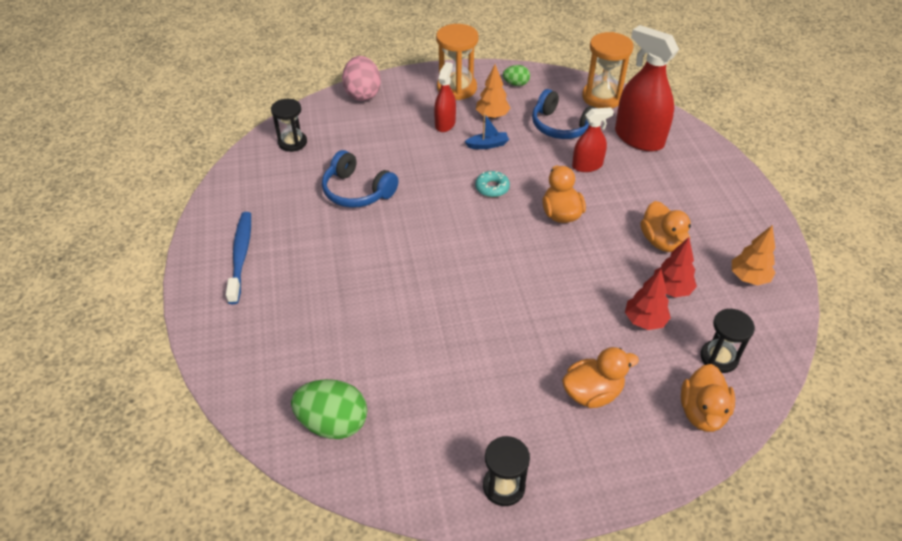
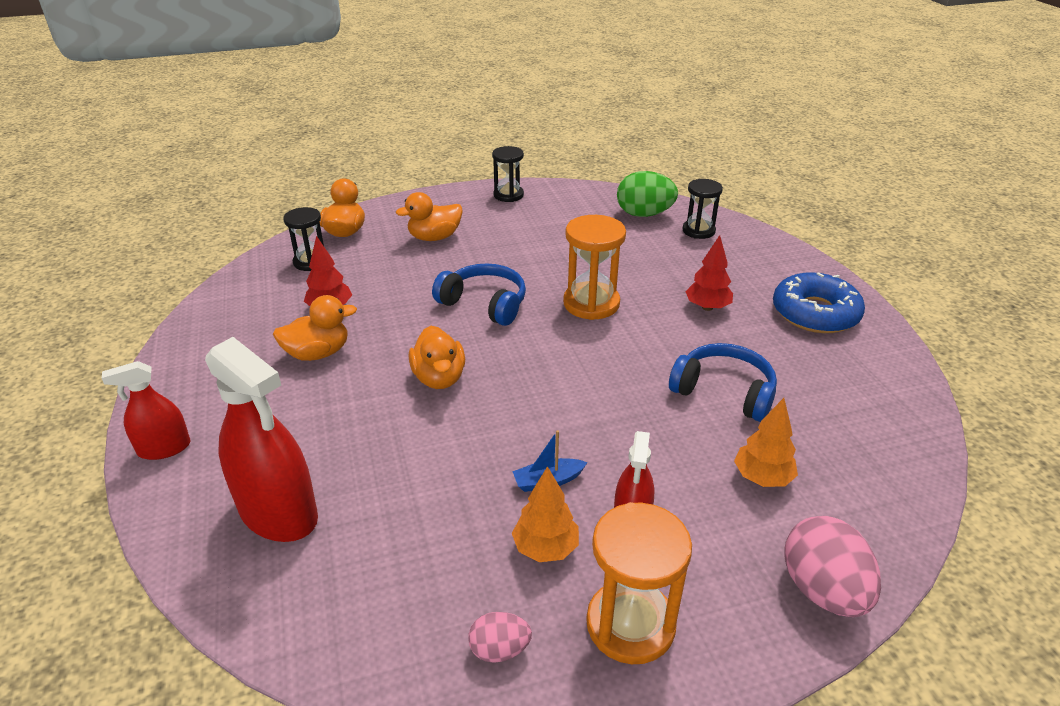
camera: 175 degrees right, 10 degrees down
blue toothbrush [226,212,251,304] -> blue donut [773,272,865,333]
black hourglass [271,99,307,152] -> black hourglass moved to [682,179,723,239]
turquoise donut [475,171,510,197] -> none
green egg [503,65,530,86] -> pink egg [468,612,532,663]
blue headphones [532,89,595,139] -> blue headphones moved to [432,263,526,326]
red spray bottle [572,107,614,172] -> red spray bottle moved to [102,361,191,460]
orange hourglass [582,32,634,108] -> orange hourglass moved to [563,215,626,320]
red tree [625,269,671,330] -> red tree moved to [685,235,733,311]
orange duck [640,201,691,252] -> orange duck turned 90 degrees clockwise [273,295,357,361]
orange tree [732,225,776,285] -> orange tree moved to [734,398,798,487]

